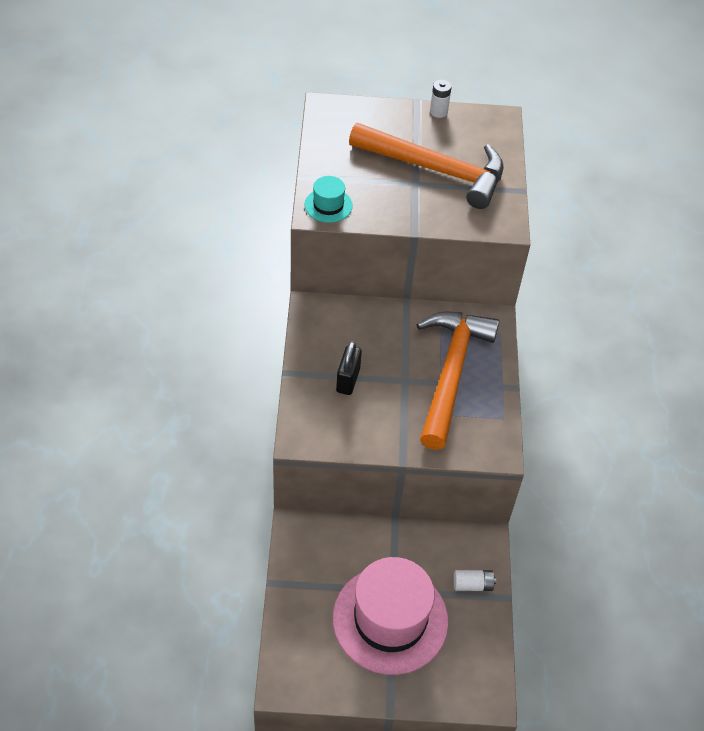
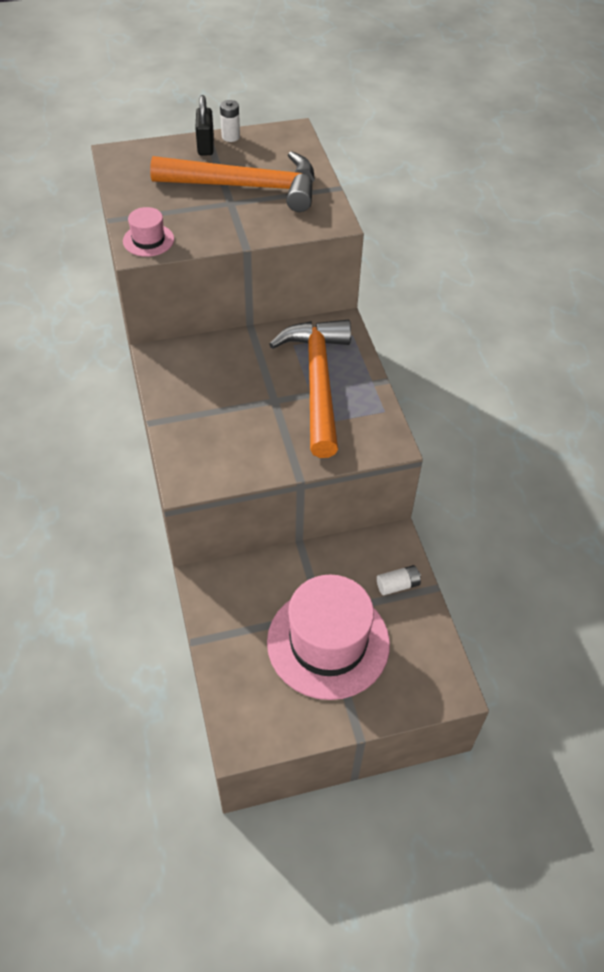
camera: 15 degrees left, 0 degrees up
turquoise hat [304,176,353,223] -> pink hat [123,207,174,257]
black padlock [336,341,362,395] -> black padlock moved to [195,95,214,155]

